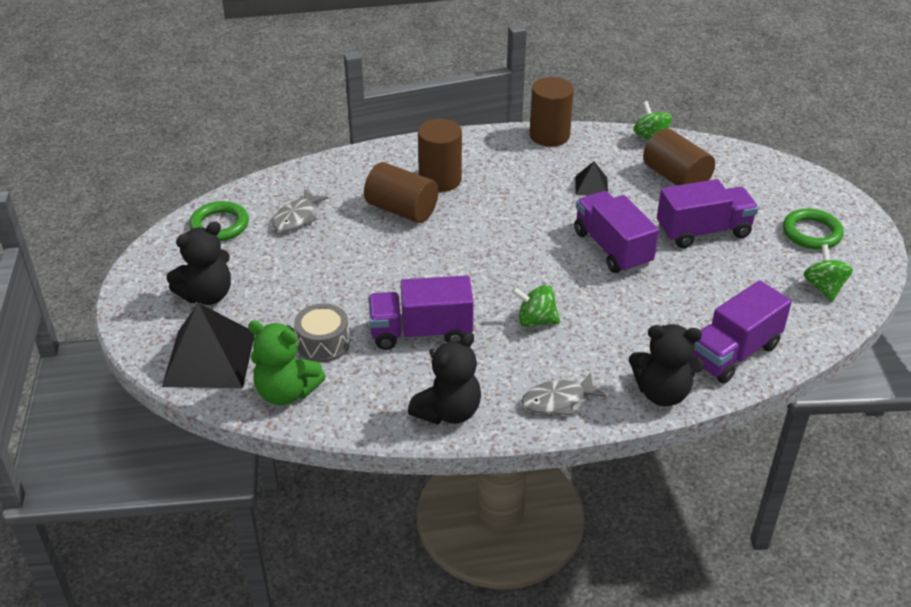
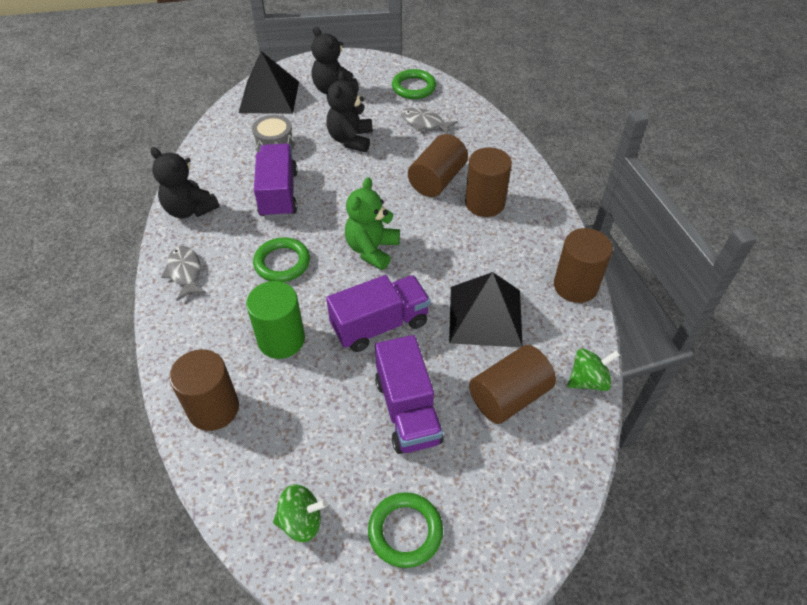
camera: 90 degrees right, 10 degrees up
green teddy bear [248,321,326,405] -> green teddy bear moved to [345,177,400,270]
green spinning top [512,285,560,327] -> green ring [253,237,310,282]
black pyramid [575,161,608,196] -> black pyramid [449,272,523,347], size x2.07
black teddy bear [629,324,704,406] -> black teddy bear moved to [326,71,373,152]
purple truck [693,280,792,384] -> brown cylinder [169,349,239,431]
none -> green cylinder [246,281,305,359]

